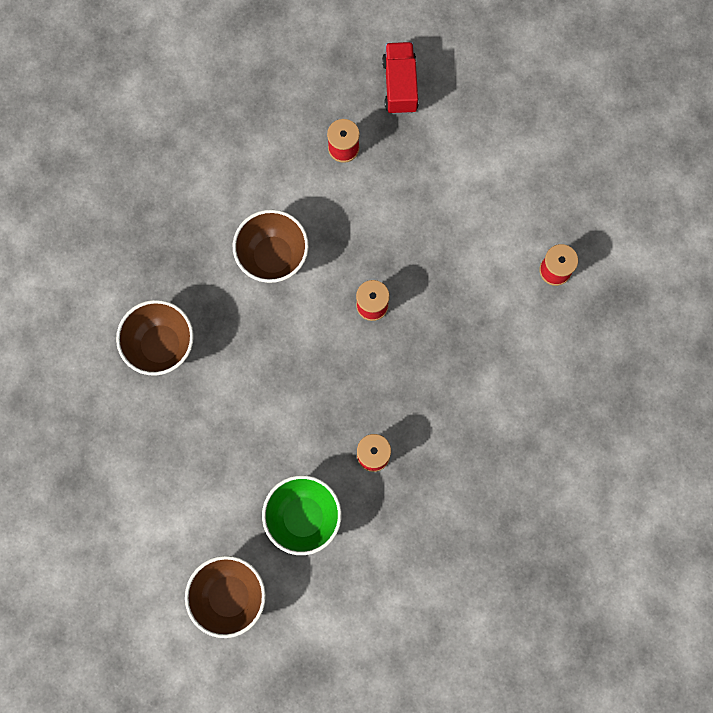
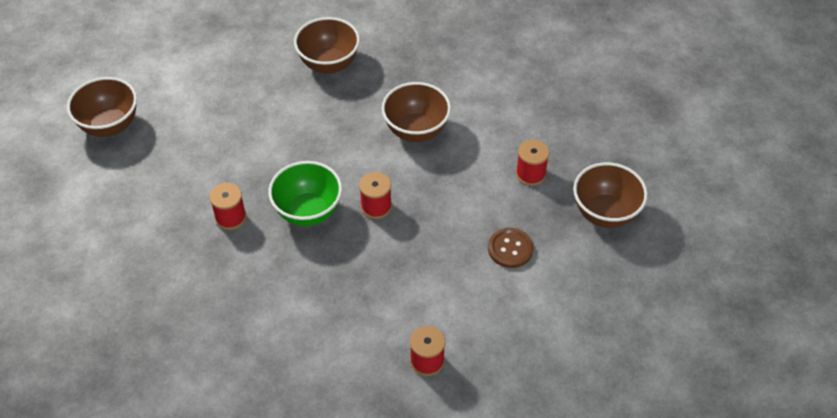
camera: 85 degrees right, 25 degrees down
green bowl [262,475,342,555] -> green bowl moved to [268,161,342,226]
red truck [382,42,419,114] -> brown bowl [573,162,648,228]
none -> brown button [488,228,534,268]

